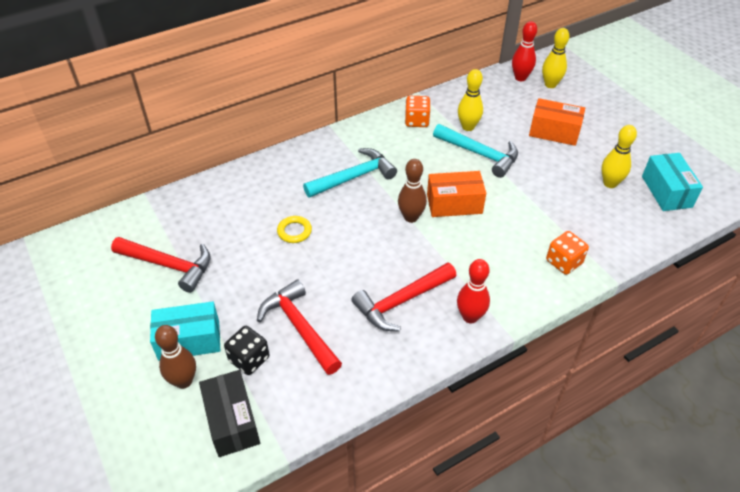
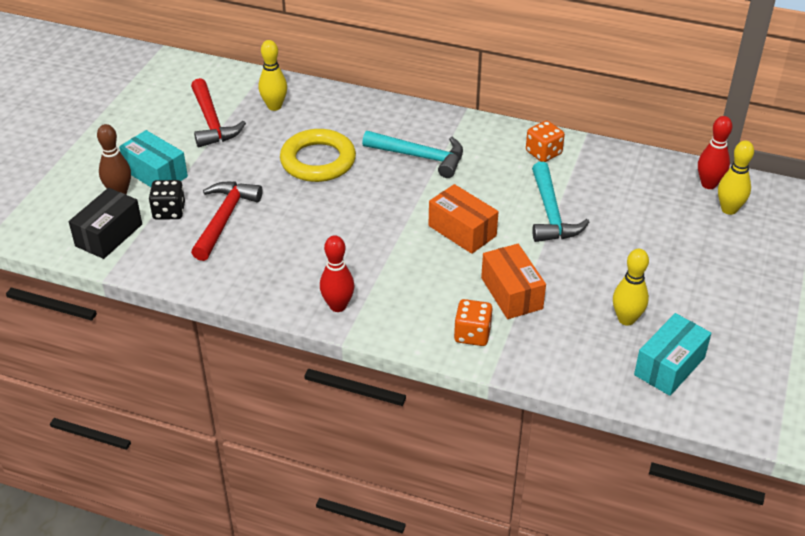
camera: 50 degrees right, 5 degrees down
yellow ring [277,216,312,243] -> yellow ring [280,129,356,182], size x2.09
red hammer [351,262,457,331] -> none
brown bowling pin [398,159,427,223] -> none
yellow bowling pin [458,69,483,131] -> yellow bowling pin moved to [259,40,287,111]
orange box [529,98,585,146] -> orange box moved to [481,244,546,319]

